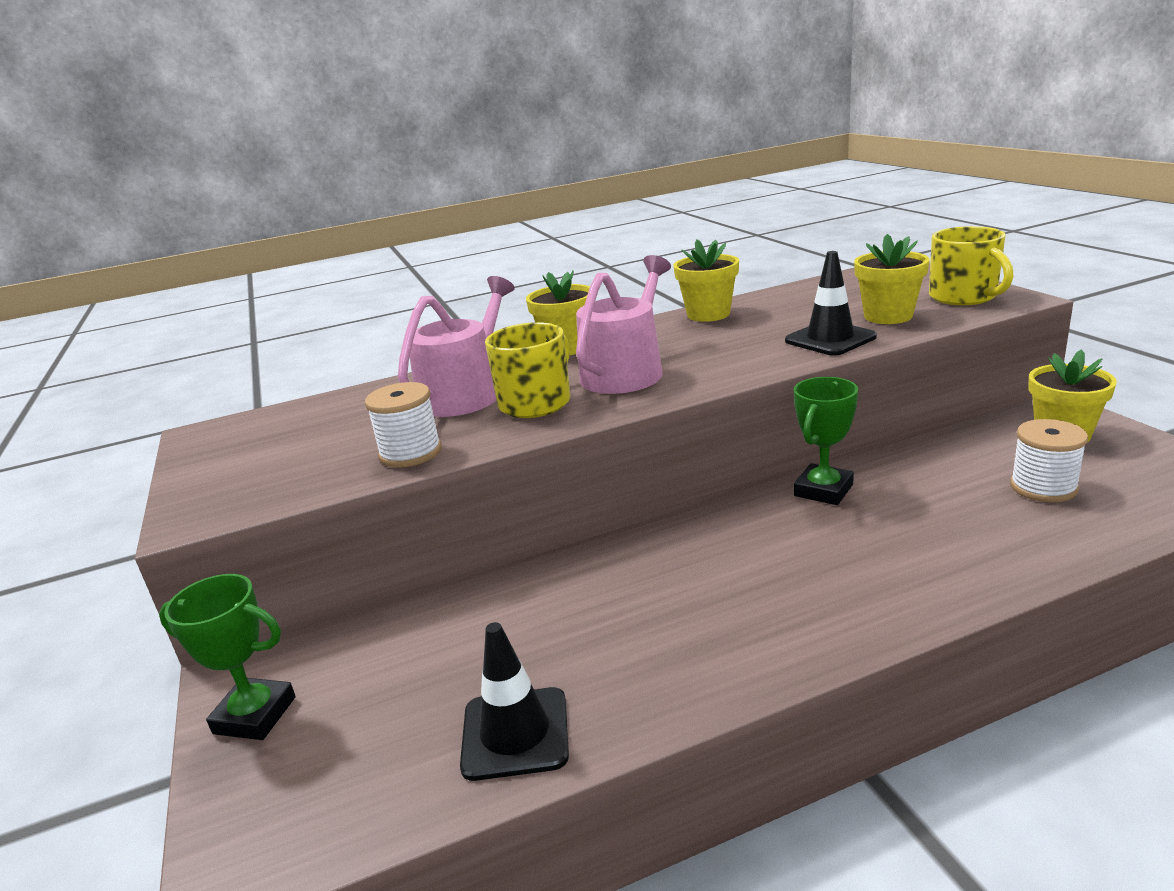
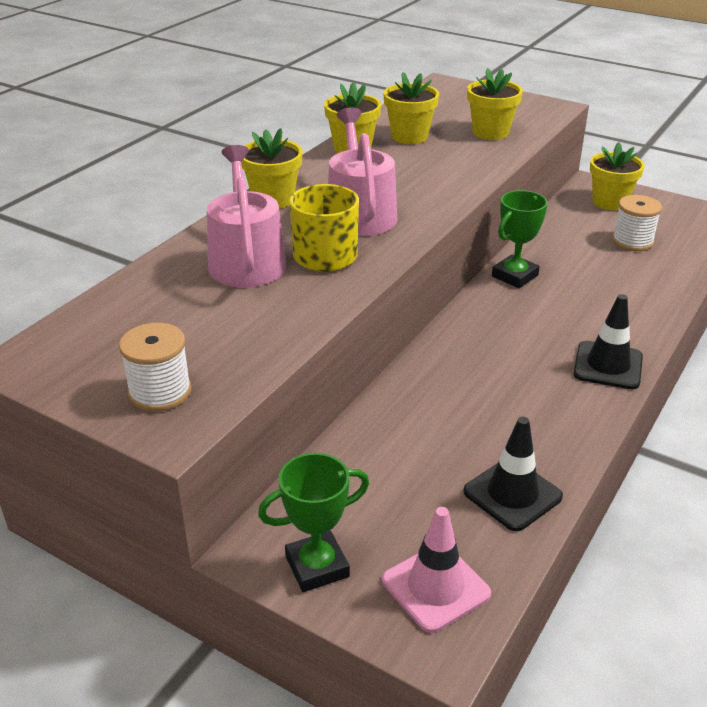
camera: 40 degrees left, 10 degrees up
white spool [365,382,442,468] -> white spool moved to [119,323,192,412]
black traffic cone [785,251,877,356] -> black traffic cone moved to [573,294,643,389]
green trophy [794,377,858,505] -> green trophy turned 45 degrees clockwise [492,190,548,288]
yellow mug [929,226,1014,305] -> none
none -> pink traffic cone [382,507,491,633]
none -> yellow flower pot [383,72,439,144]

